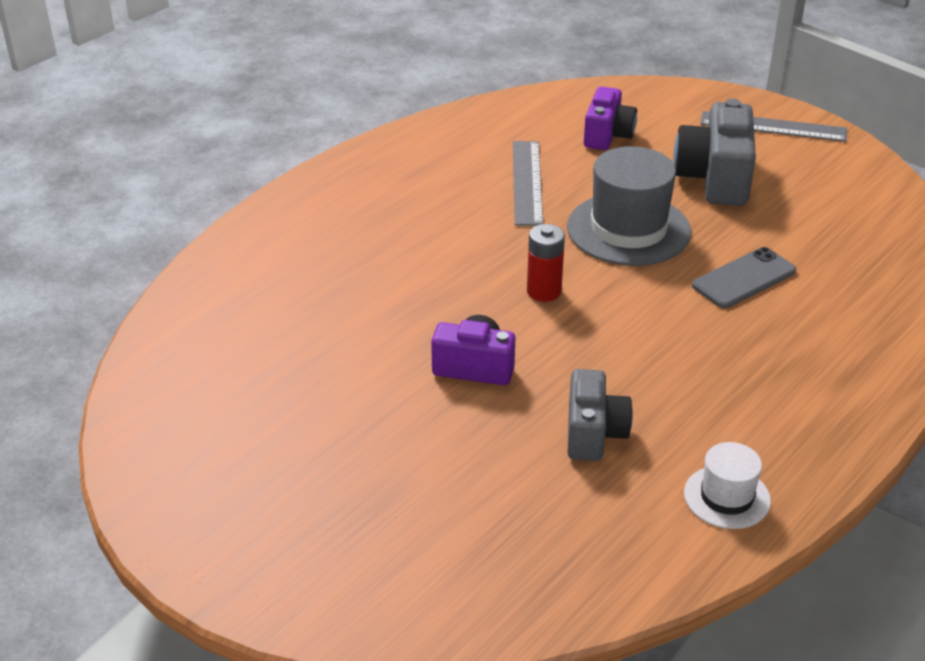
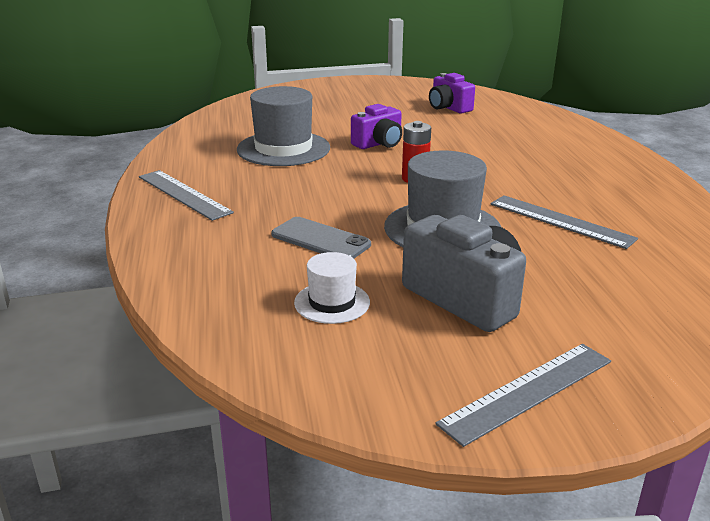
camera: 130 degrees right, 10 degrees down
grey camera [568,369,633,461] -> grey hat [237,86,330,166]
purple camera [584,87,637,150] -> purple camera moved to [429,73,475,114]
white hat [684,442,771,529] -> white hat moved to [294,252,370,324]
grey phone [692,247,796,308] -> grey phone turned 60 degrees counterclockwise [271,217,371,258]
none -> grey ruler [139,170,234,221]

